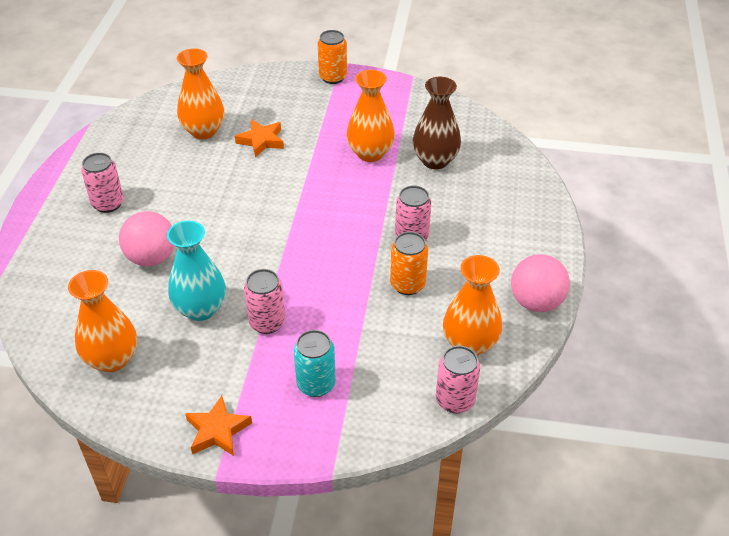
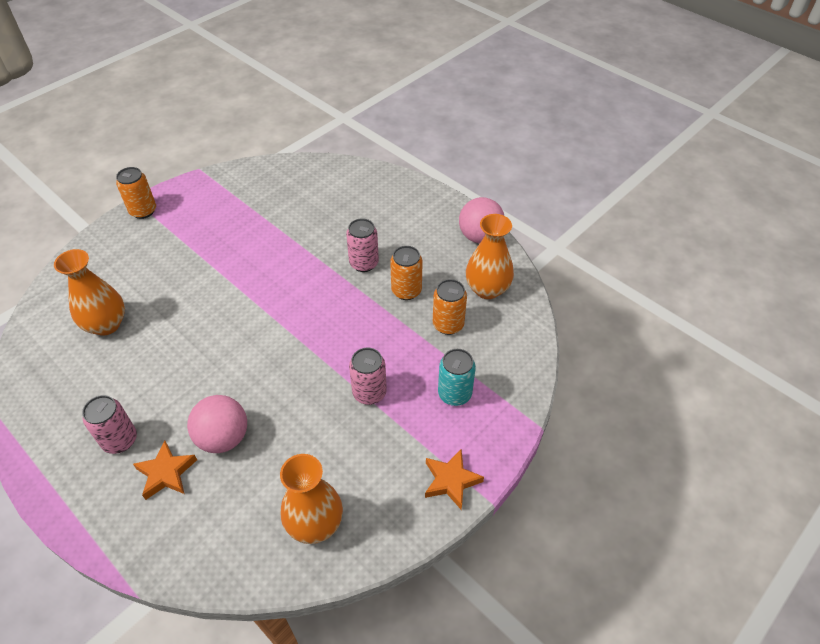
camera: 55 degrees left, 5 degrees up
turquoise vase [167,221,226,321] -> none
orange star [235,119,284,158] -> orange star moved to [133,441,197,500]
orange vase [346,70,395,162] -> none
brown vase [413,77,461,169] -> none
pink can [436,346,480,413] -> none
none -> orange can [433,279,467,335]

